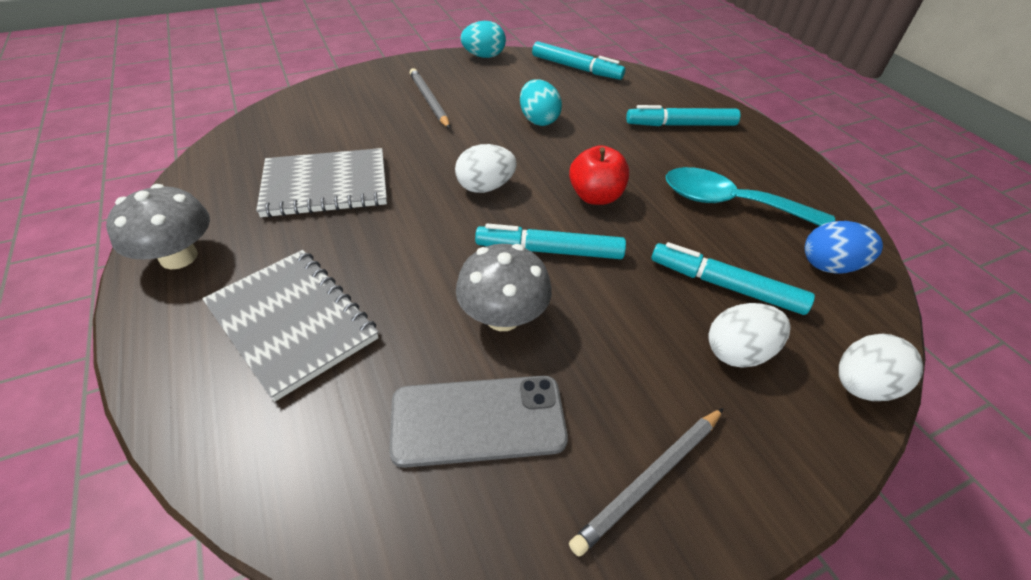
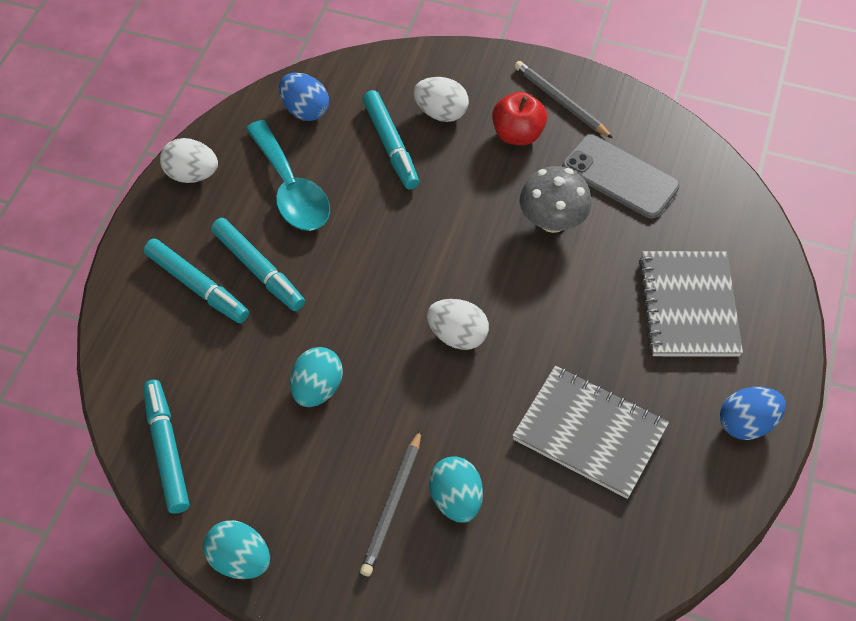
camera: 135 degrees left, 10 degrees up
grey mushroom [106,184,210,269] -> blue egg [720,387,786,440]
turquoise marker [475,224,626,259] -> turquoise marker moved to [211,218,305,311]
red apple [569,145,629,205] -> red apple moved to [492,92,547,145]
grey pencil [569,408,724,557] -> grey pencil turned 135 degrees counterclockwise [514,61,613,138]
white egg [839,334,923,401] -> white egg moved to [160,138,218,183]
none -> turquoise egg [429,456,483,523]

